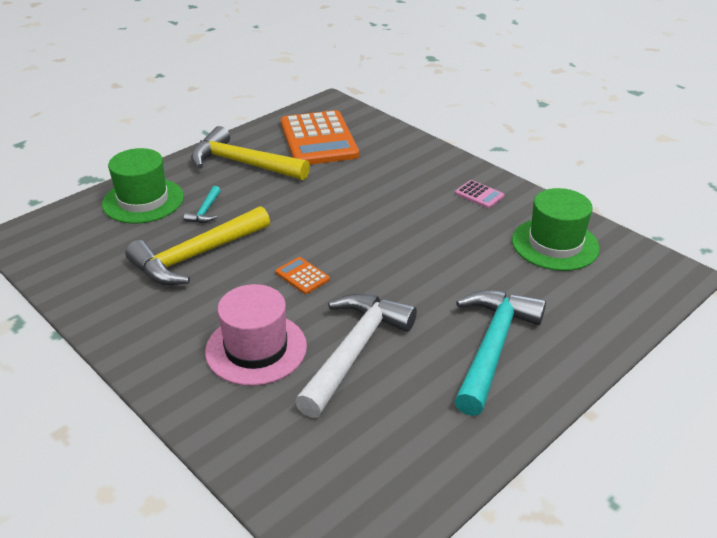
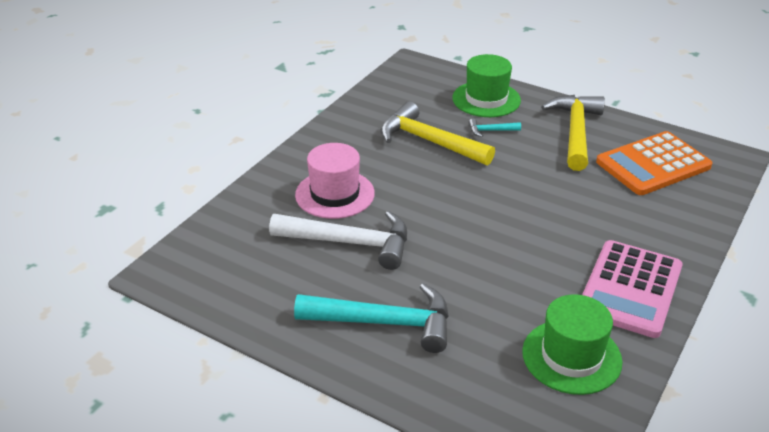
camera: 75 degrees right, 0 degrees up
orange calculator [275,257,330,294] -> none
pink calculator [455,180,504,208] -> pink calculator [582,240,683,338], size x2.41

